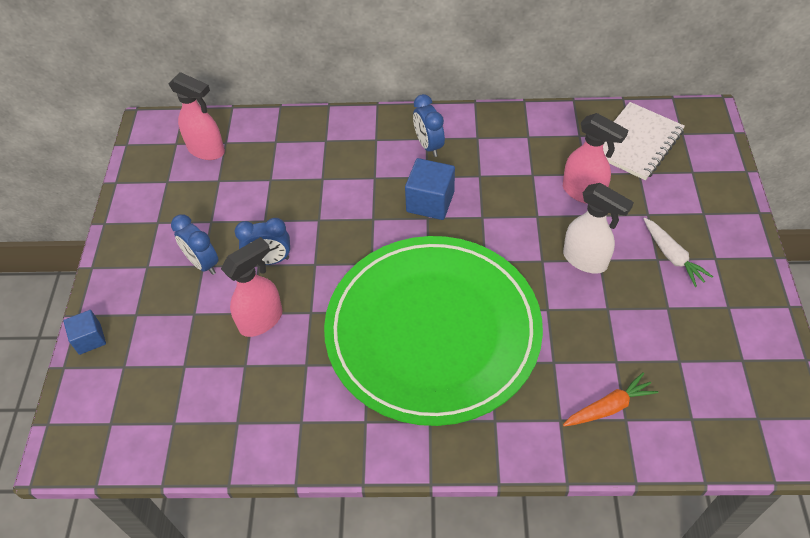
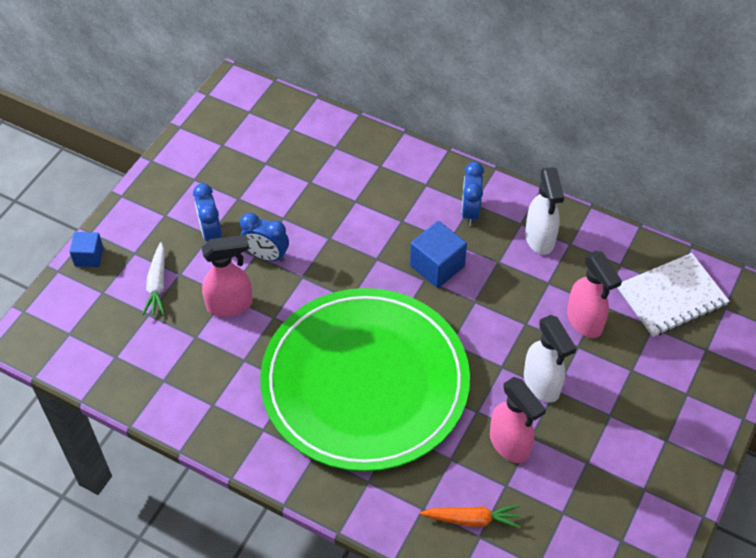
camera: 25 degrees right, 0 degrees up
pink spray bottle [168,72,225,160] -> pink spray bottle moved to [490,377,546,463]
white carrot [644,218,713,287] -> white carrot moved to [142,242,165,315]
none -> white spray bottle [525,167,564,255]

